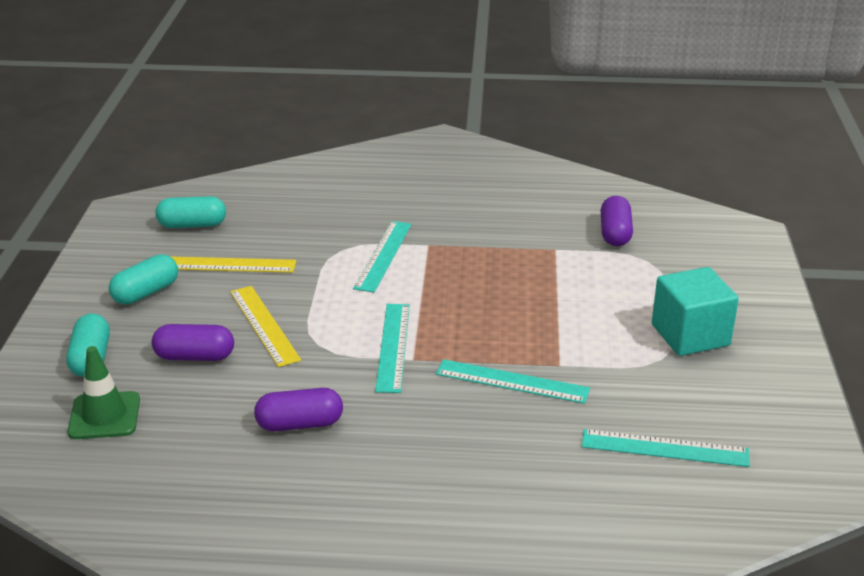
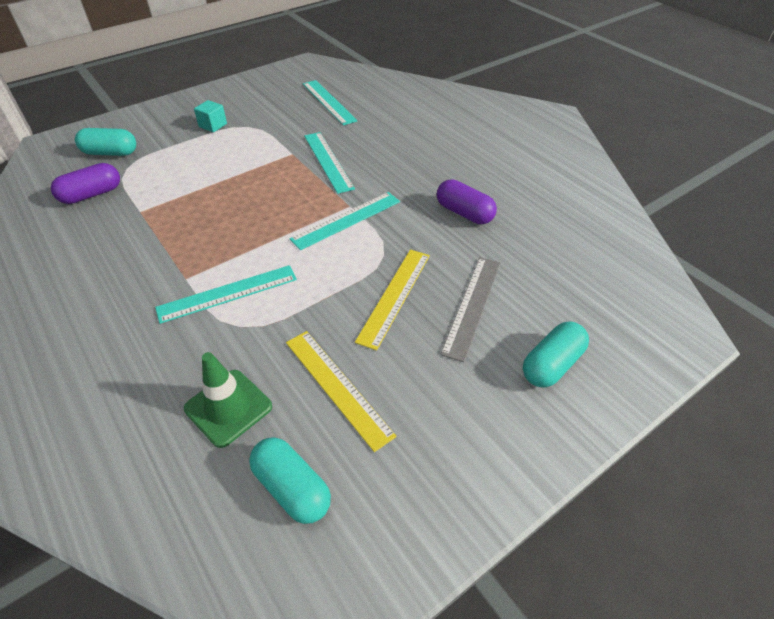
camera: 130 degrees left, 15 degrees up
green traffic cone [67,346,140,439] -> green traffic cone moved to [184,352,272,448]
turquoise capsule [109,254,178,305] -> turquoise capsule moved to [75,128,136,156]
purple capsule [152,324,234,361] -> grey ruler [440,257,500,362]
turquoise cube [652,267,739,356] -> turquoise cube [194,100,227,132], size x0.50

